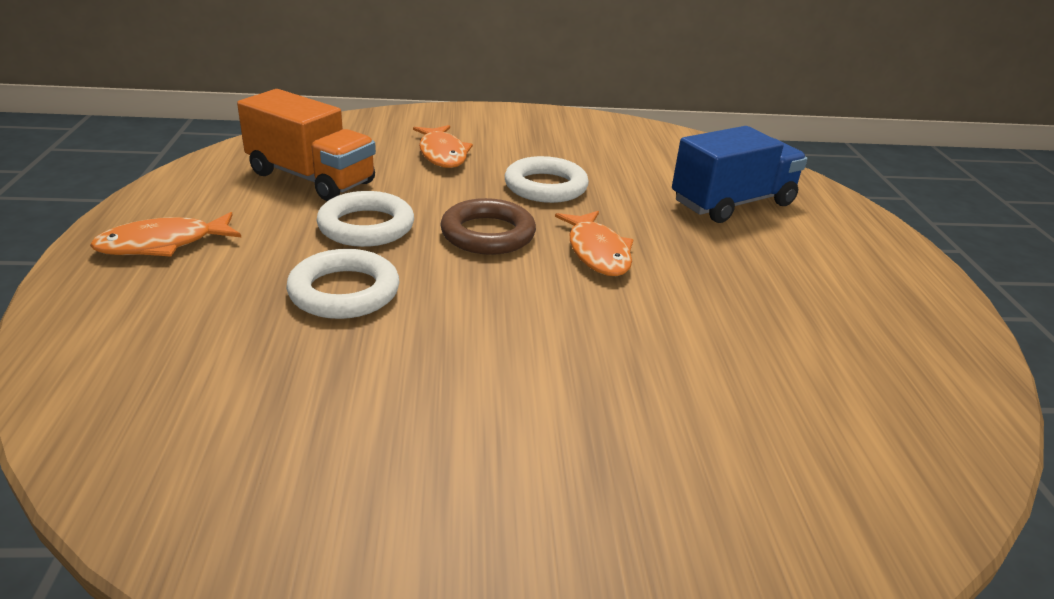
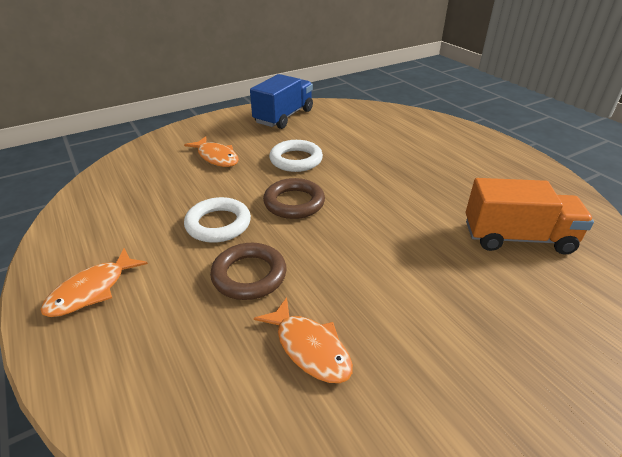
camera: 25 degrees left, 5 degrees up
orange truck [237,89,376,201] -> orange truck moved to [466,178,594,255]
white ring [286,249,400,319] -> brown ring [210,243,287,300]
orange fish [555,211,634,276] -> orange fish moved to [254,297,353,383]
blue truck [672,126,807,223] -> blue truck moved to [250,74,313,129]

